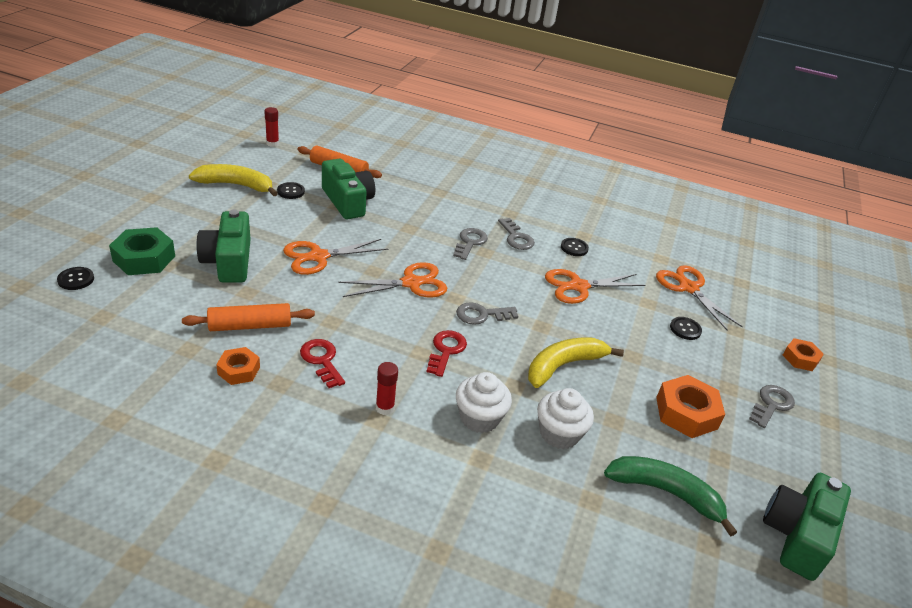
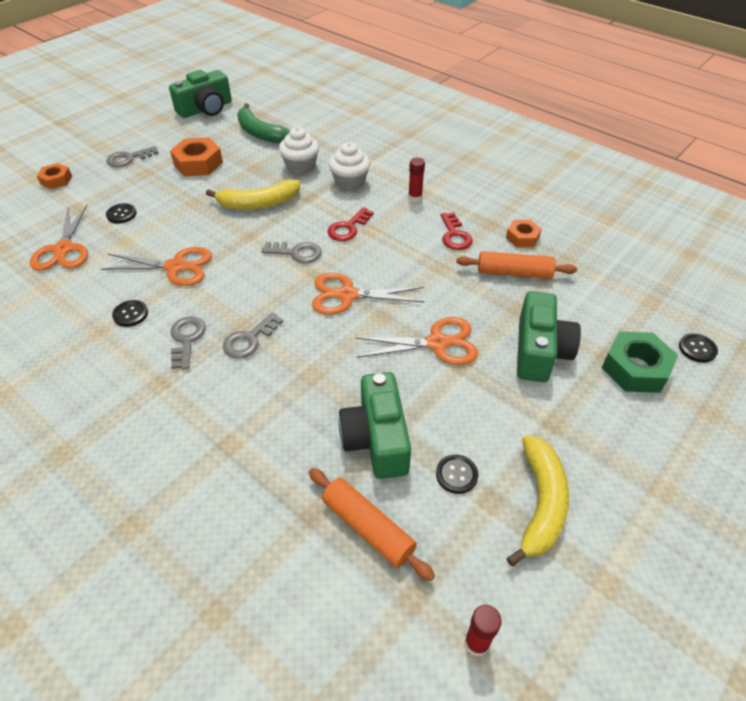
camera: 155 degrees left, 10 degrees up
yellow banana [189,164,278,196] -> yellow banana turned 105 degrees counterclockwise [507,435,569,566]

